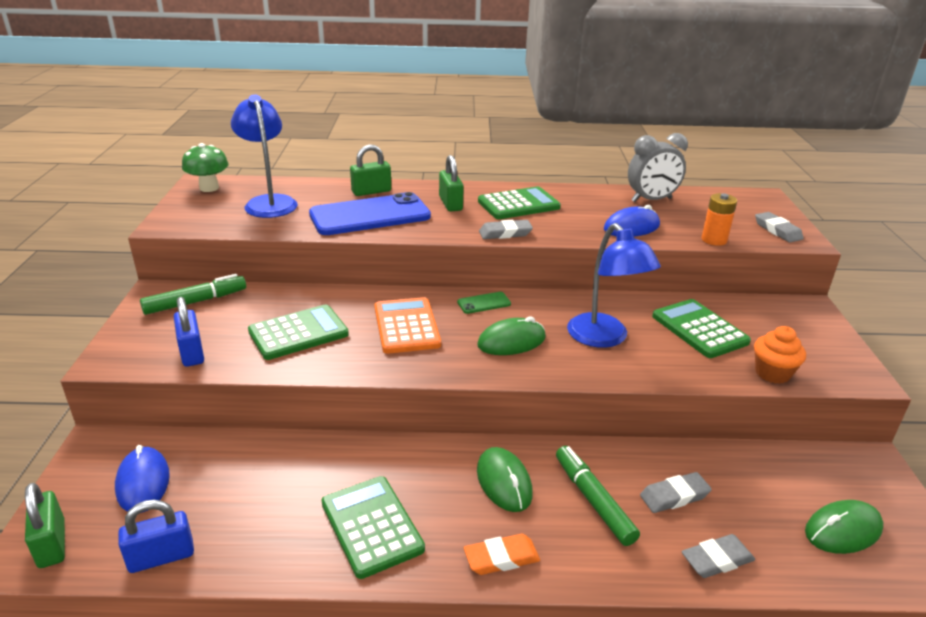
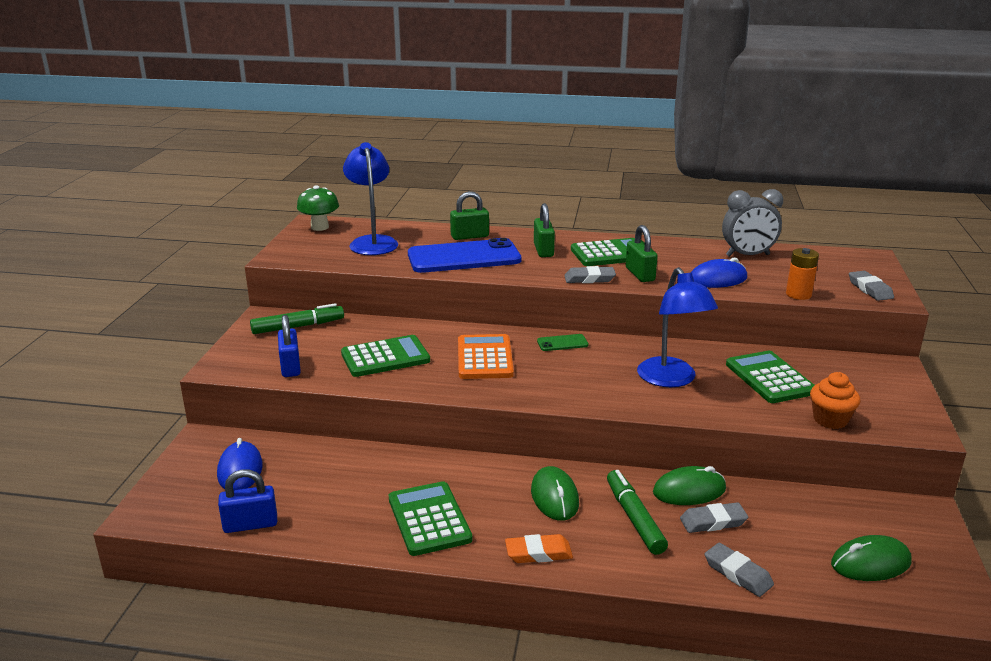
camera: 10 degrees right, 5 degrees down
green padlock [25,483,65,568] -> green padlock moved to [626,225,658,282]
green mouse [477,317,546,355] -> green mouse moved to [653,466,726,505]
grey eraser [682,534,755,578] -> grey eraser turned 60 degrees clockwise [705,543,774,597]

